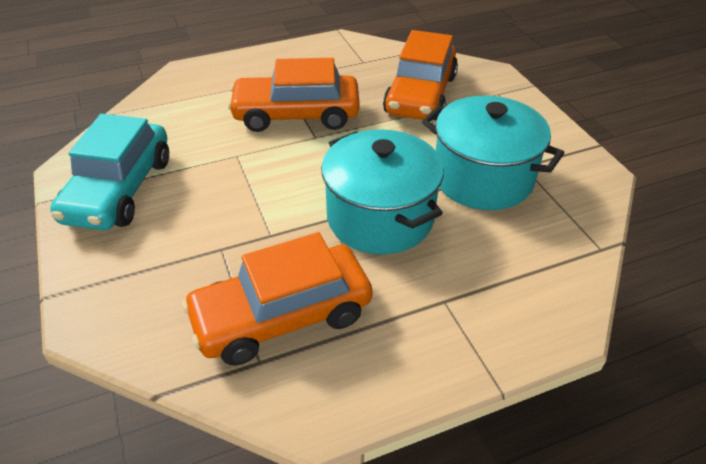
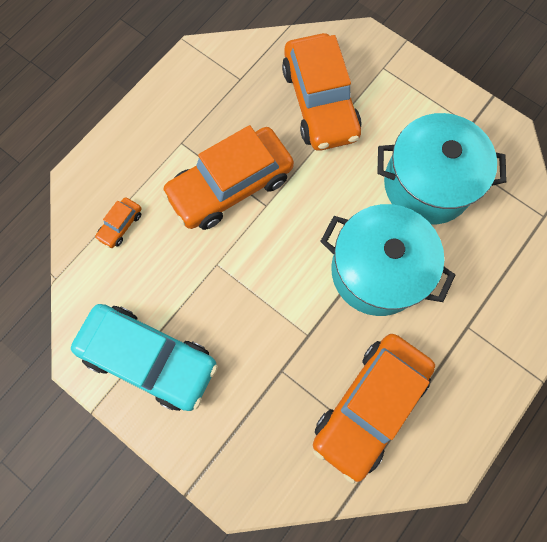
camera: 30 degrees left, 30 degrees up
turquoise car [50,114,169,230] -> turquoise car turned 45 degrees counterclockwise [71,304,218,411]
none -> orange car [95,197,142,248]

